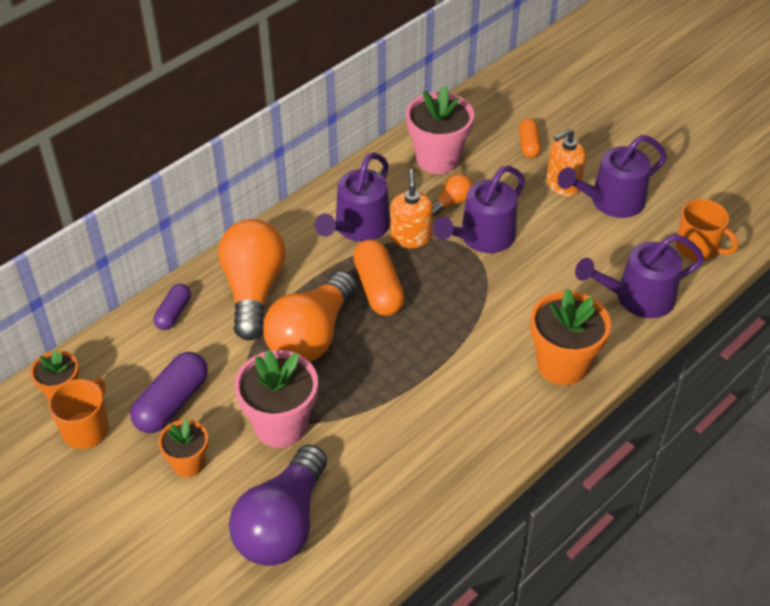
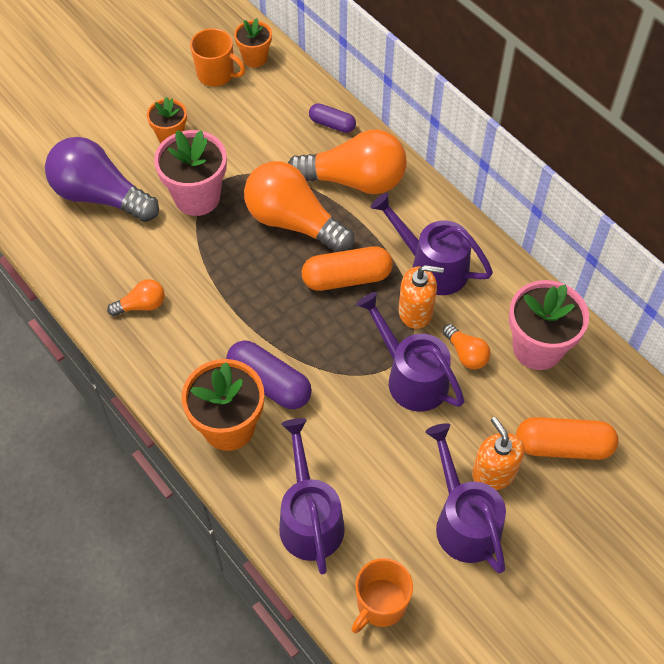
camera: 95 degrees right, 10 degrees up
purple capsule [130,352,208,433] -> purple capsule moved to [226,340,312,409]
orange capsule [519,119,541,158] -> orange capsule [516,417,618,460], size x1.67
none -> orange light bulb [107,279,165,316]

